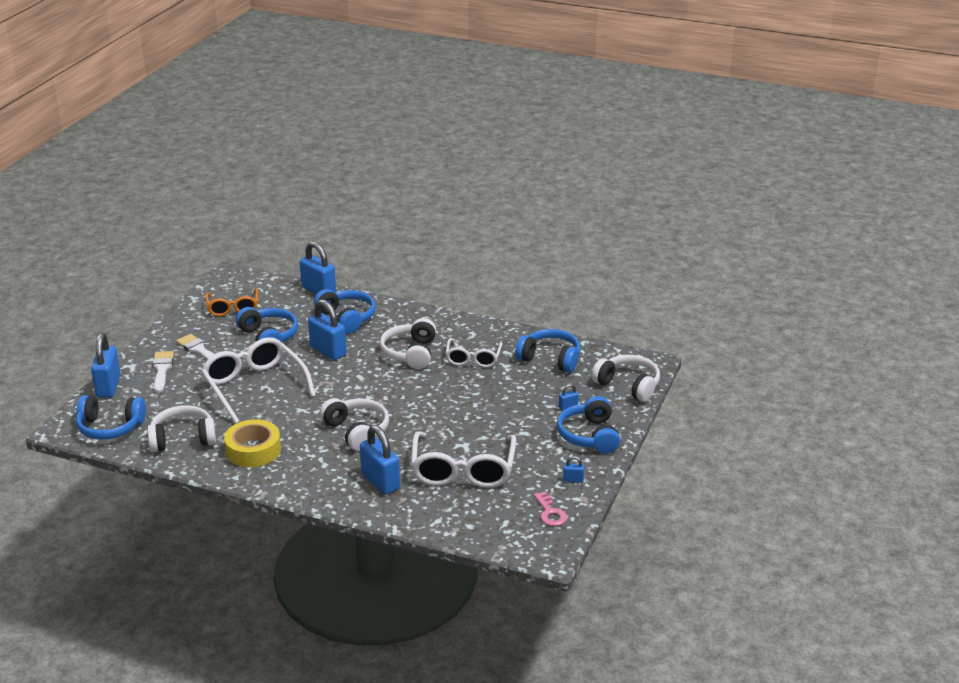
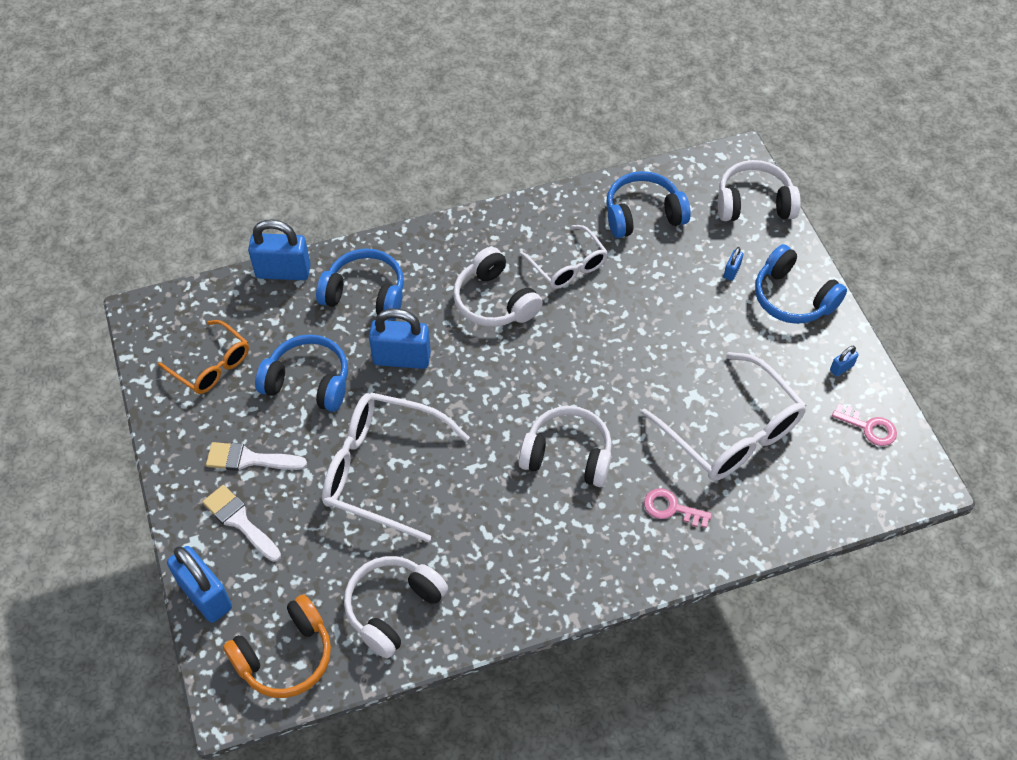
camera: 40 degrees left, 25 degrees up
blue headphones [76,395,146,440] -> orange headphones [223,594,331,698]
yellow tape [224,419,281,467] -> none
blue padlock [360,425,400,495] -> pink key [644,488,712,528]

